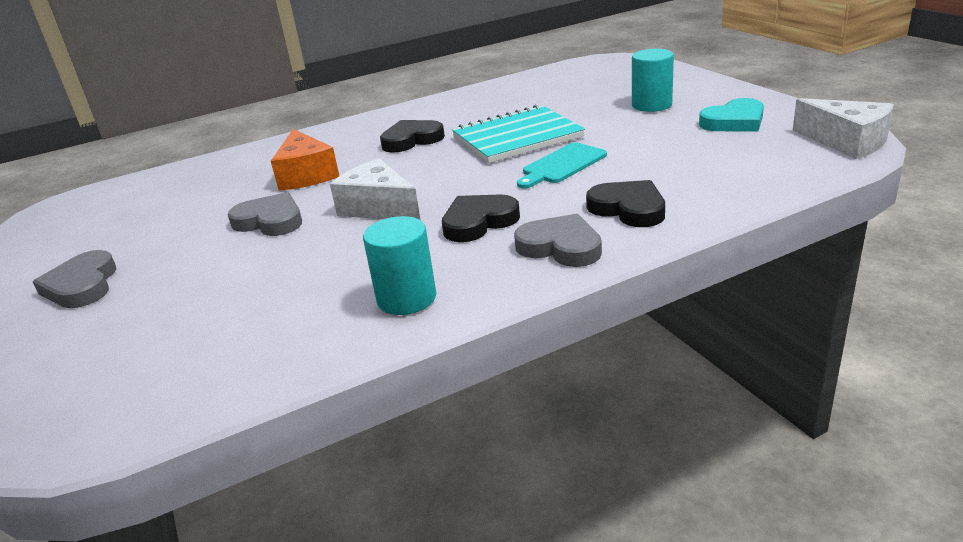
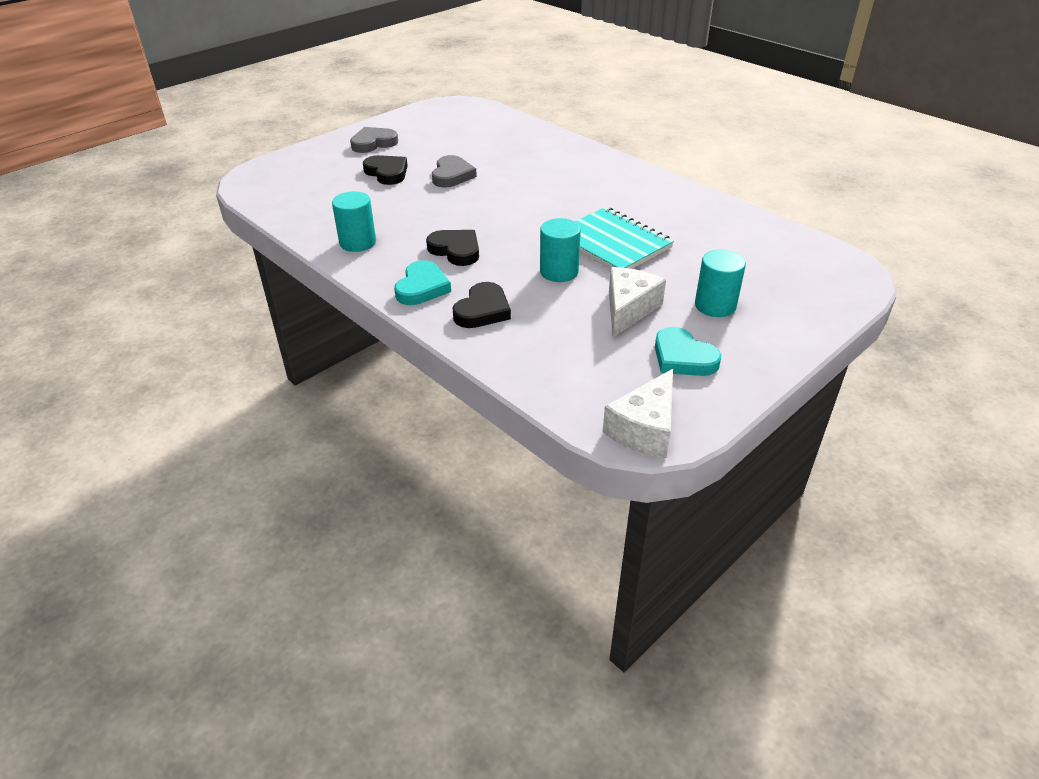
camera: 70 degrees right, 10 degrees up
orange cheese [271,129,339,191] -> none
white cheese [330,159,421,220] -> white cheese moved to [609,267,666,338]
black heart [380,120,445,152] -> black heart moved to [363,155,408,185]
grey heart [514,214,602,267] -> turquoise heart [394,260,451,305]
turquoise cutting board [517,142,607,188] -> turquoise cylinder [540,218,581,282]

